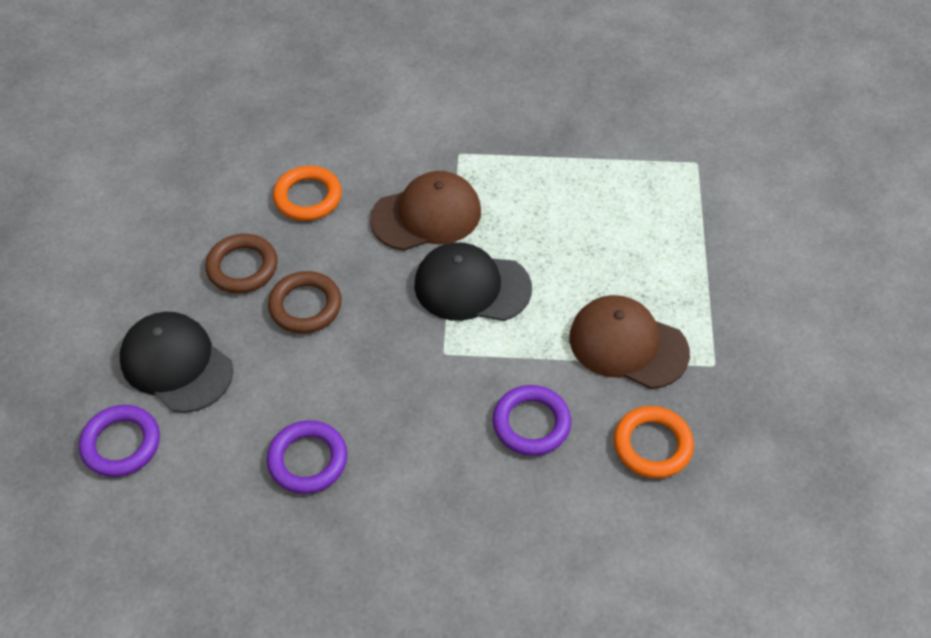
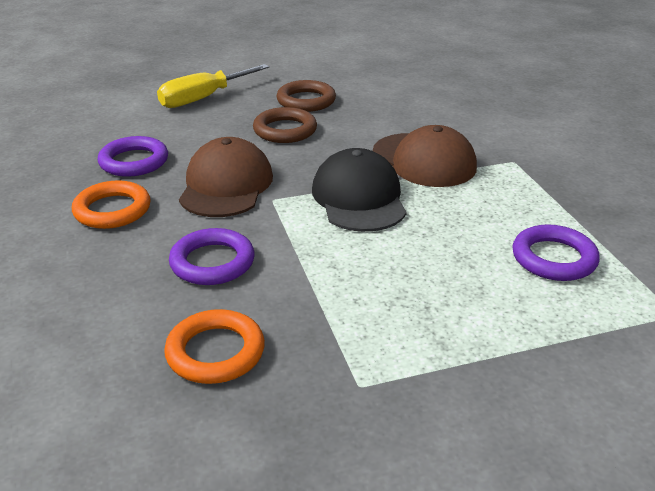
camera: 70 degrees right, 20 degrees down
purple ring [79,405,160,477] -> purple ring moved to [512,224,600,281]
black cap [120,312,233,413] -> yellow screwdriver [157,64,269,108]
orange ring [273,166,342,221] -> orange ring moved to [72,180,151,229]
brown cap [569,295,690,389] -> brown cap moved to [179,137,273,217]

